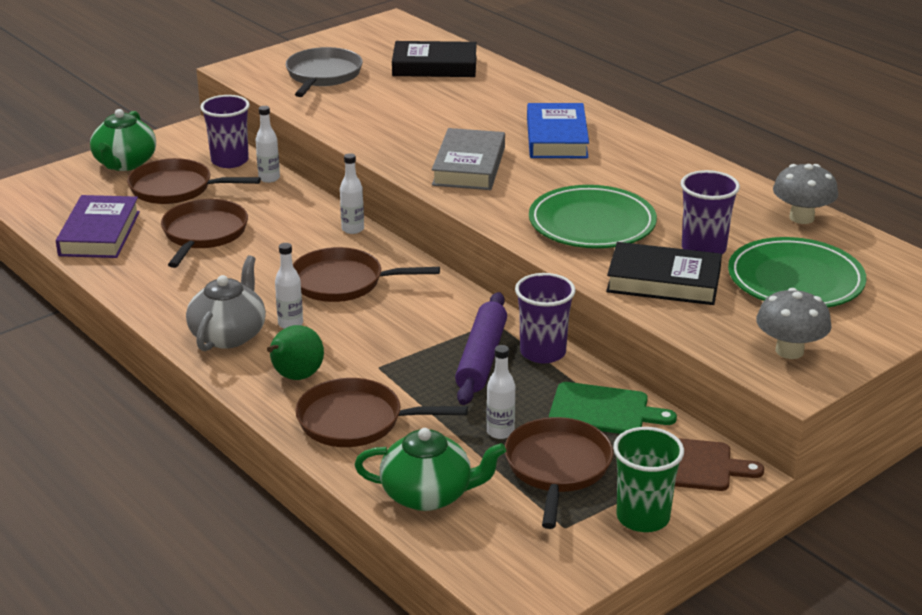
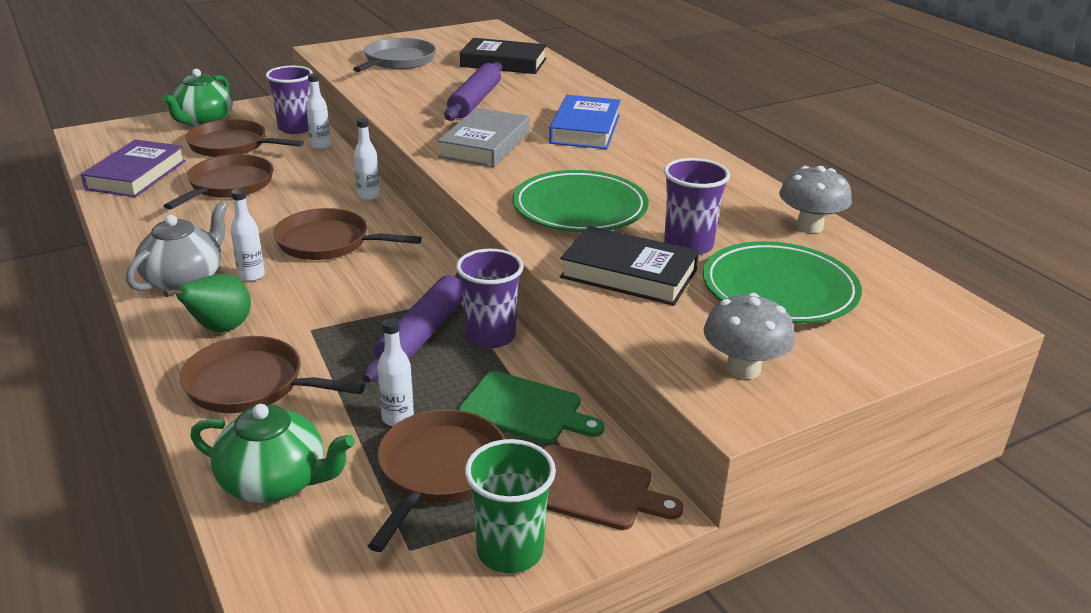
camera: 10 degrees right, 0 degrees up
none -> purple rolling pin [444,62,502,121]

